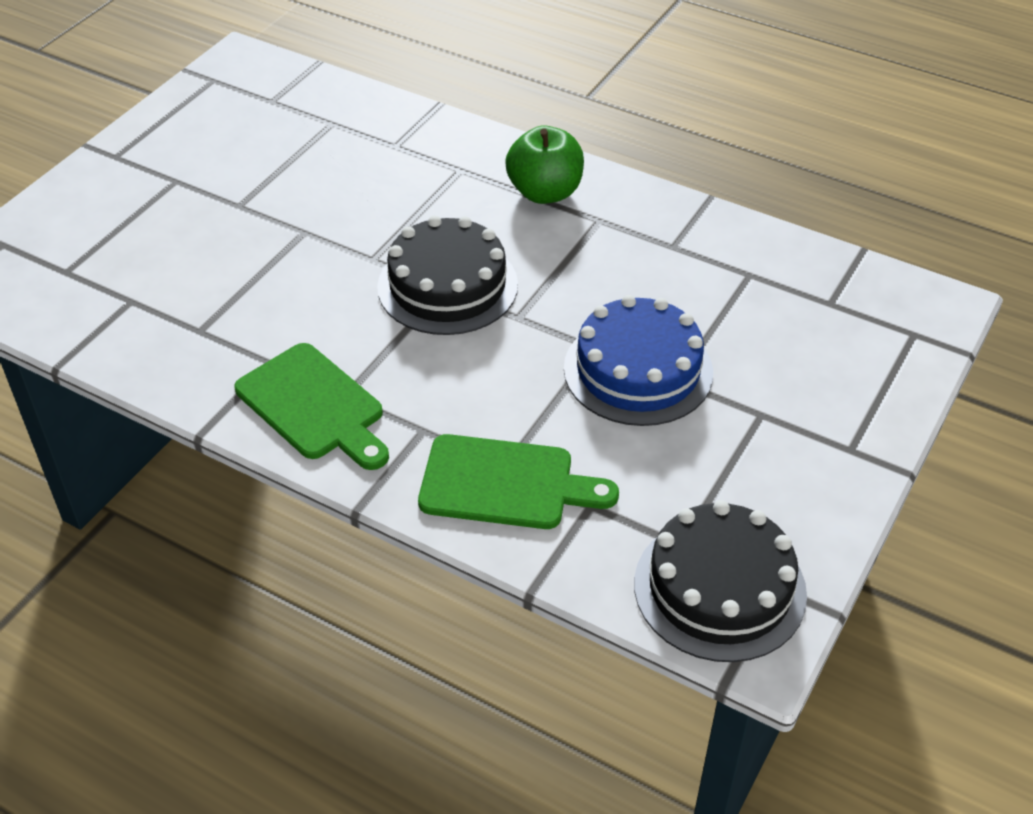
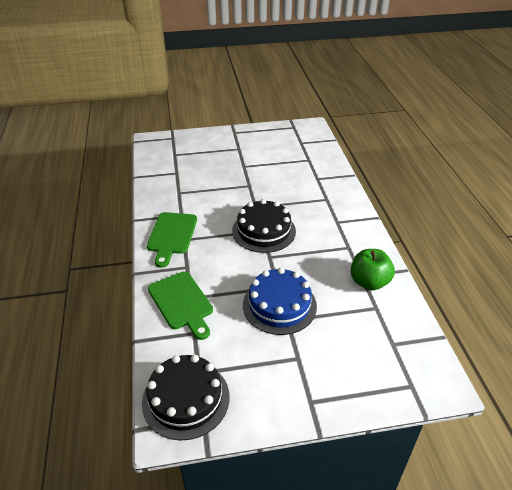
camera: 50 degrees right, 5 degrees down
green apple [505,126,584,204] -> green apple moved to [351,249,395,290]

